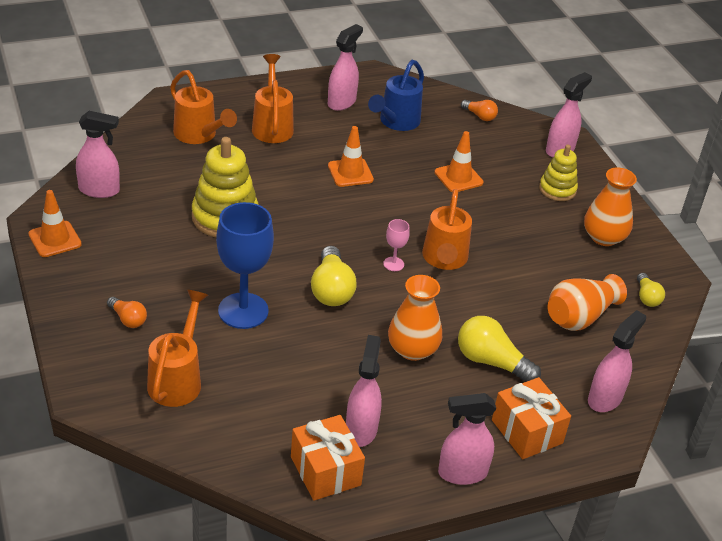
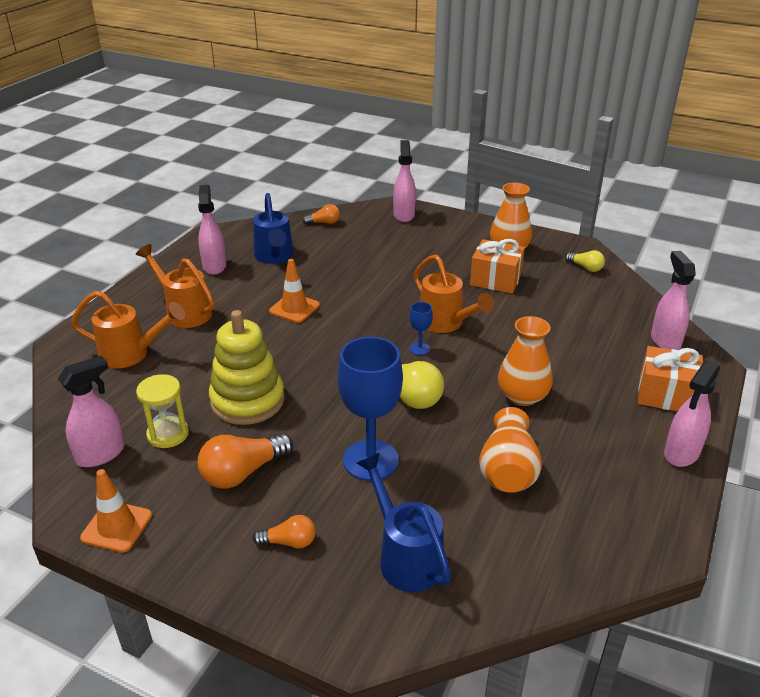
camera: 40 degrees left, 5 degrees down
orange watering can [147,290,208,407] -> blue watering can [356,453,451,592]
orange gift [291,415,365,501] -> orange gift moved to [470,239,525,294]
pink spray bottle [346,335,382,447] -> none
pink goblet [383,219,410,271] -> blue goblet [410,302,433,355]
orange traffic cone [435,131,483,192] -> none
yellow light bulb [458,316,541,382] -> none
yellow stacking toy [539,145,578,201] -> none
orange vase [548,274,627,331] -> orange vase moved to [479,407,542,493]
none -> yellow hourglass [136,374,189,448]
none -> orange light bulb [197,434,293,489]

